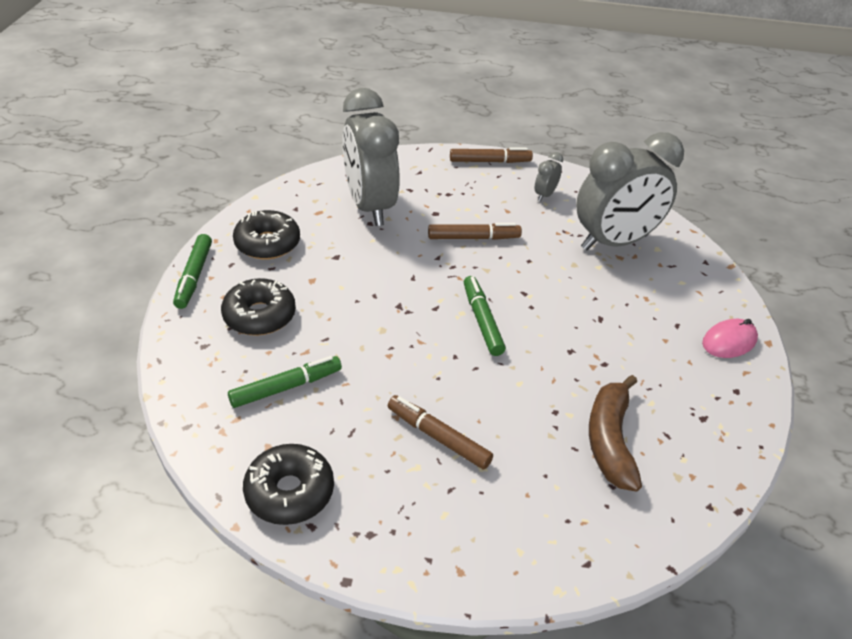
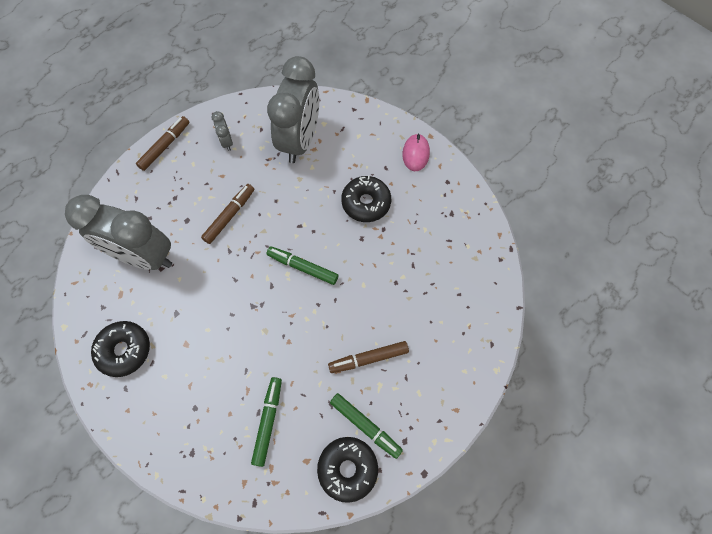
camera: 50 degrees left, 25 degrees up
green marker [173,234,212,309] -> green marker moved to [330,393,403,459]
black donut [221,278,296,336] -> black donut moved to [341,176,391,222]
brown banana [589,375,642,491] -> none

